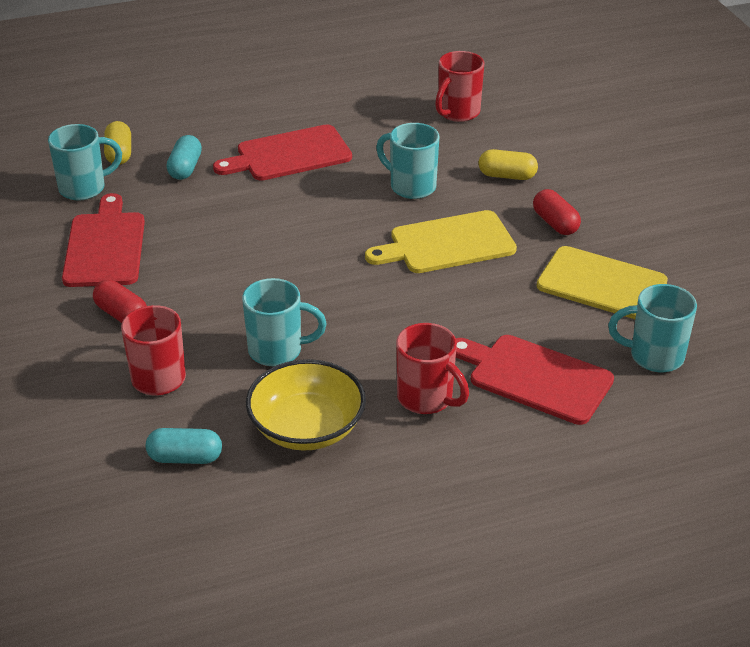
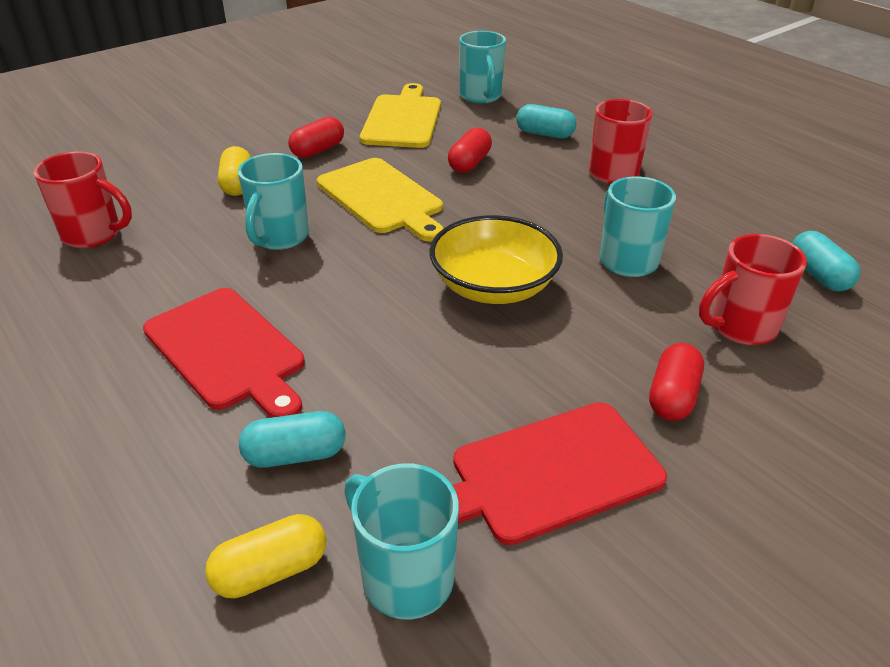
camera: 110 degrees left, 0 degrees up
yellow bowl [246,359,366,451] -> yellow bowl moved to [430,215,563,304]
red cutting board [456,335,614,425] -> turquoise capsule [516,104,577,138]
none -> red capsule [448,128,492,173]

